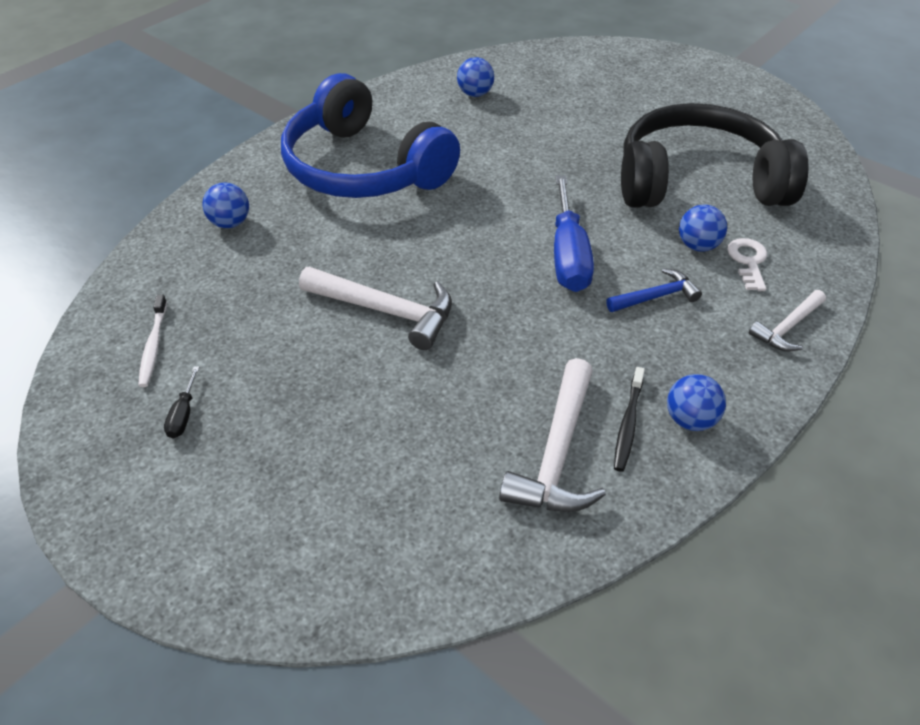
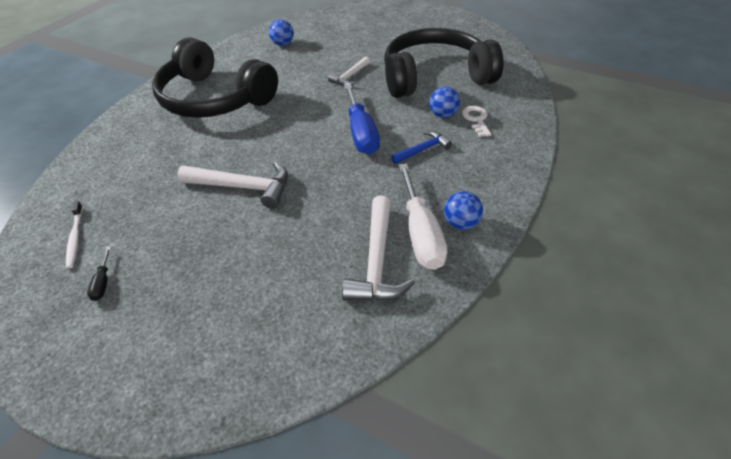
camera: 10 degrees left, 0 degrees up
blue ball [202,183,249,228] -> none
blue headphones [281,73,460,198] -> black headphones [152,38,278,118]
black toothbrush [614,367,645,472] -> white screwdriver [399,164,447,270]
white hammer [749,290,826,351] -> white hammer moved to [328,57,370,86]

